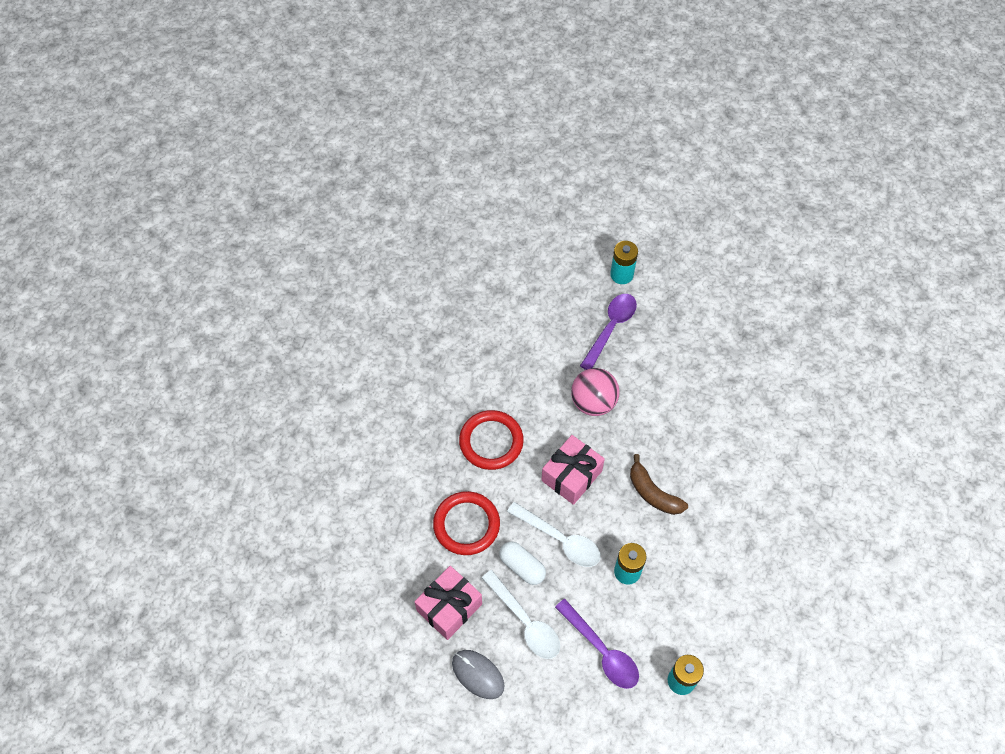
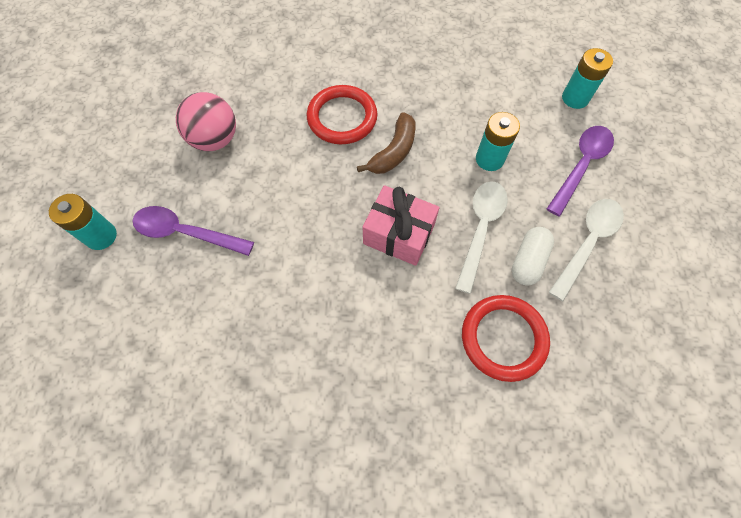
camera: 105 degrees left, 5 degrees up
pink gift [414,566,482,640] -> none
grey mouse [452,650,504,699] -> none
red ring [459,410,524,470] -> red ring moved to [307,85,377,144]
pink ball [571,368,620,416] -> pink ball moved to [176,92,236,152]

